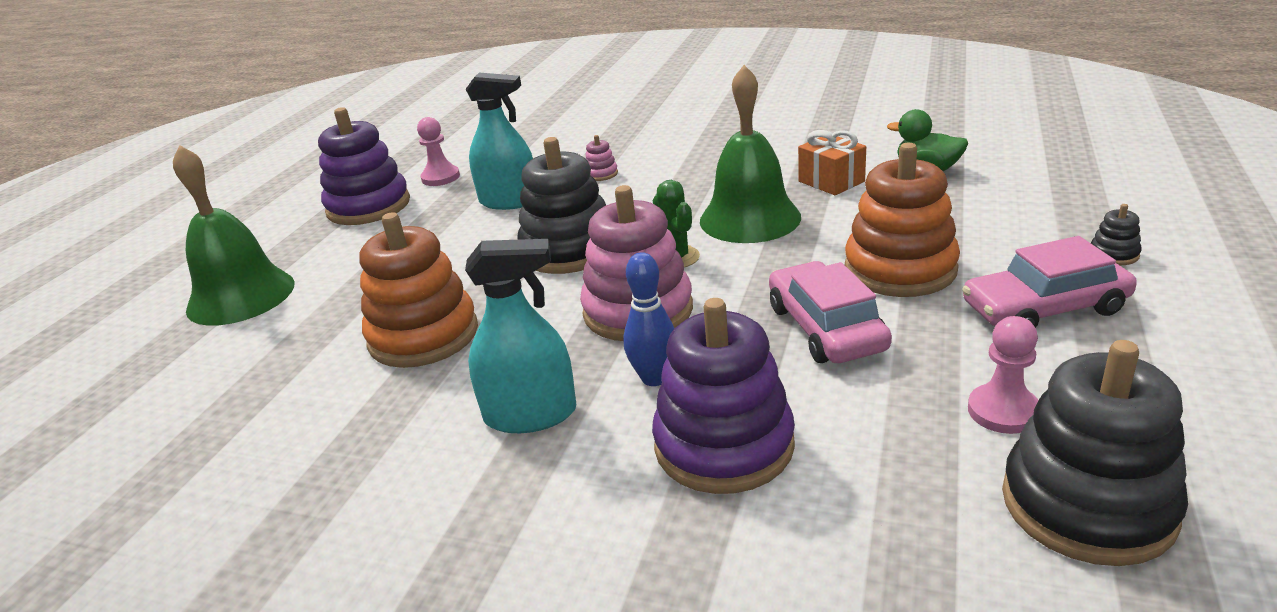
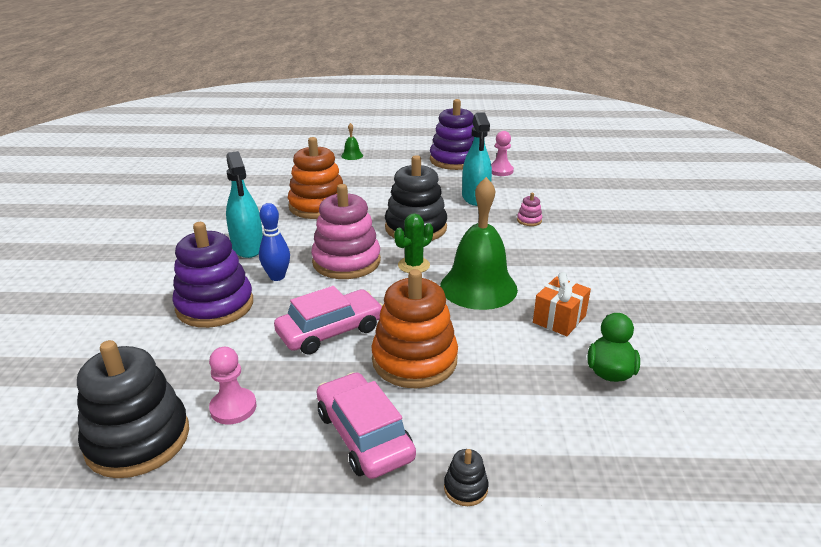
camera: 70 degrees right, 0 degrees up
green bell [173,145,295,326] -> green bell [341,123,363,160], size x0.42

